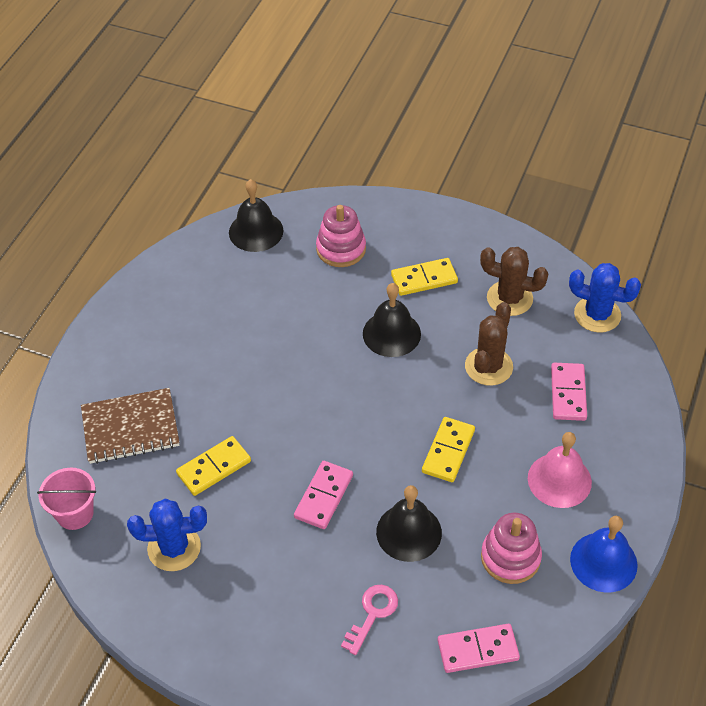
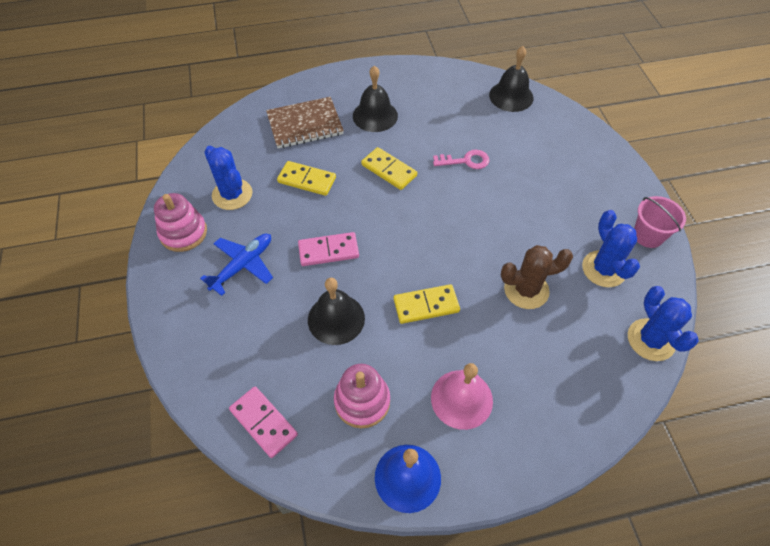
camera: 55 degrees right, 5 degrees up
pink bucket [37,468,96,530] -> pink bucket moved to [634,196,686,248]
brown notebook [81,388,180,464] -> brown notebook turned 60 degrees counterclockwise [266,97,344,148]
pink stacking toy [316,205,366,267] -> pink stacking toy moved to [154,193,207,252]
pink key [341,585,398,655] -> pink key moved to [433,150,489,169]
black bell [363,283,421,357] -> black bell moved to [353,66,398,132]
yellow domino [391,258,458,296] -> yellow domino moved to [361,147,417,190]
brown cactus [480,247,549,316] -> blue cactus [582,210,640,287]
pink domino [551,363,587,421] -> none
none -> blue plane [200,233,273,296]

